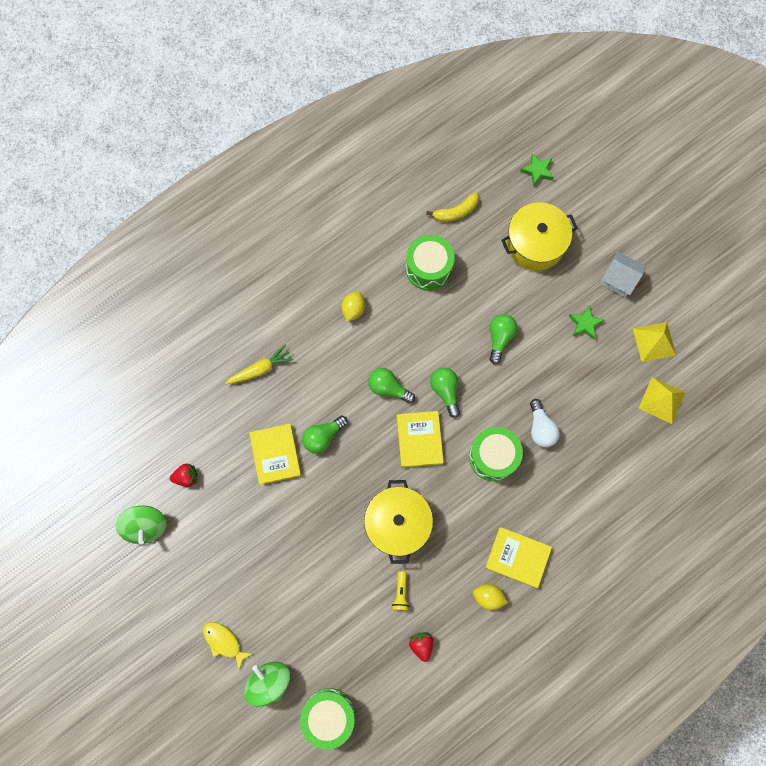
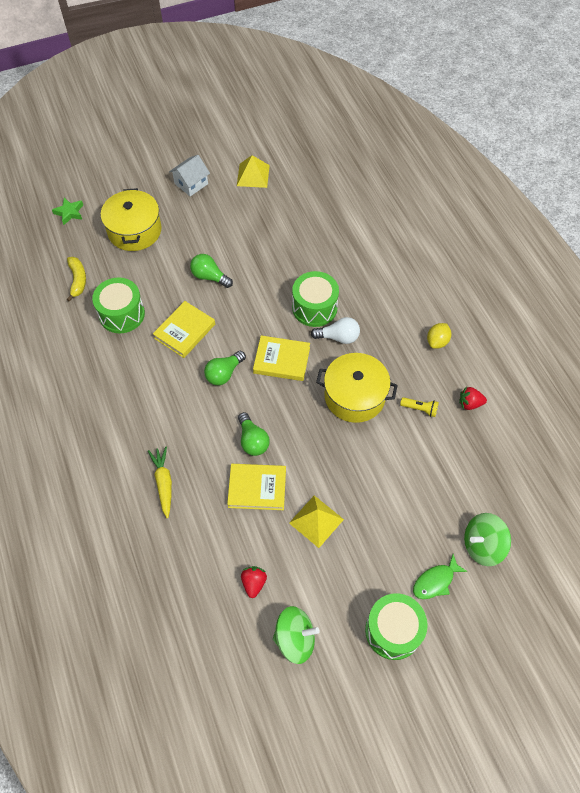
camera: 75 degrees left, 15 degrees down
yellow fish [203,622,253,670] -> green fish [413,554,468,599]
green drum [300,688,356,750] -> green drum moved to [365,593,428,660]
yellow lemon [341,291,365,322] -> none
green light bulb [430,368,460,418] -> none
yellow book [485,527,552,588] -> yellow book moved to [153,301,215,358]
white light bulb [530,399,560,447] -> white light bulb moved to [311,317,360,344]
green star [569,306,604,340] -> none
yellow pyramid [638,377,685,424] -> yellow pyramid moved to [289,495,344,548]

